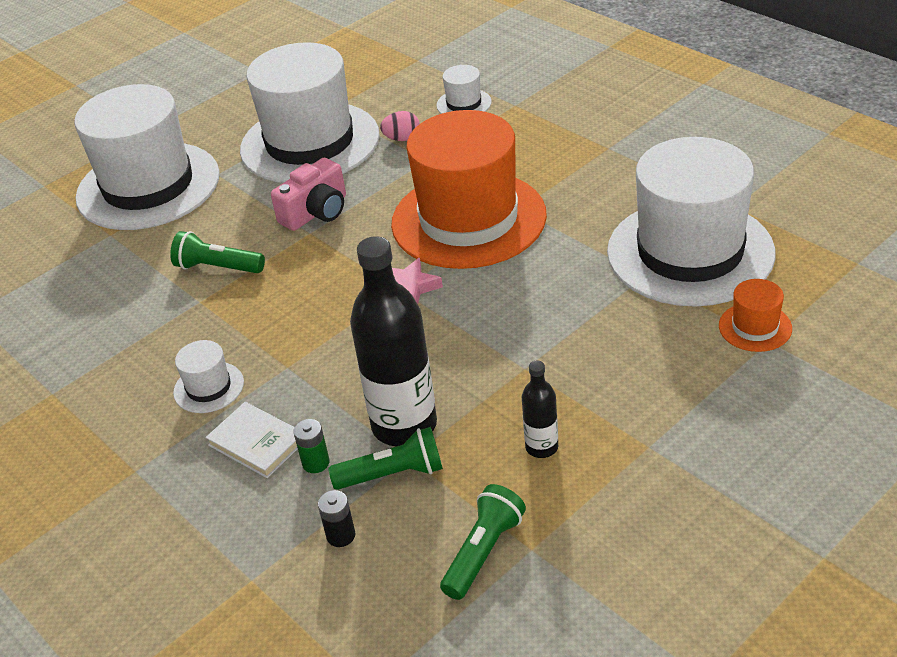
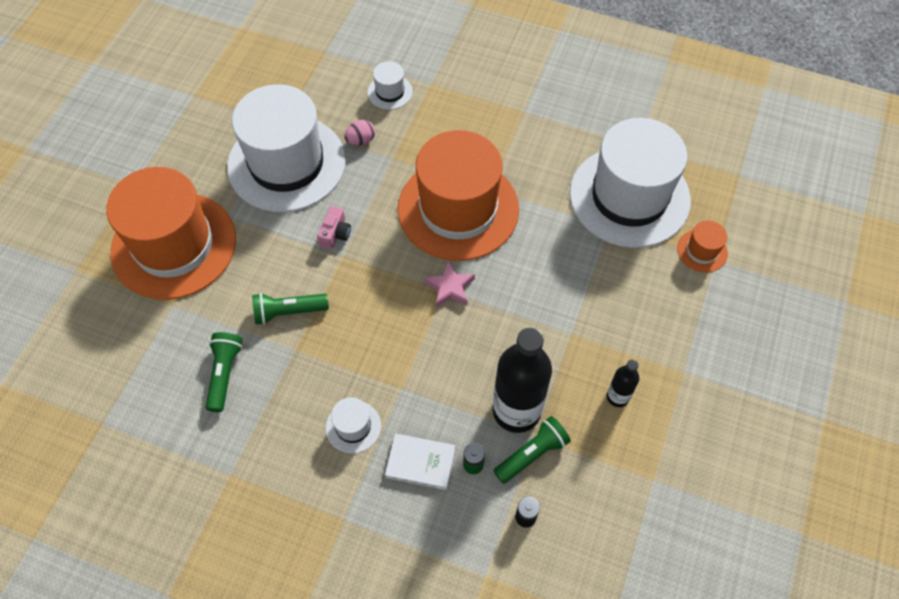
camera: 30 degrees left, 20 degrees up
white hat [74,84,220,230] -> orange hat [106,167,236,300]
pink camera [271,158,346,231] -> pink camera [317,206,351,250], size x0.64
green flashlight [440,484,526,600] -> green flashlight moved to [206,332,242,412]

